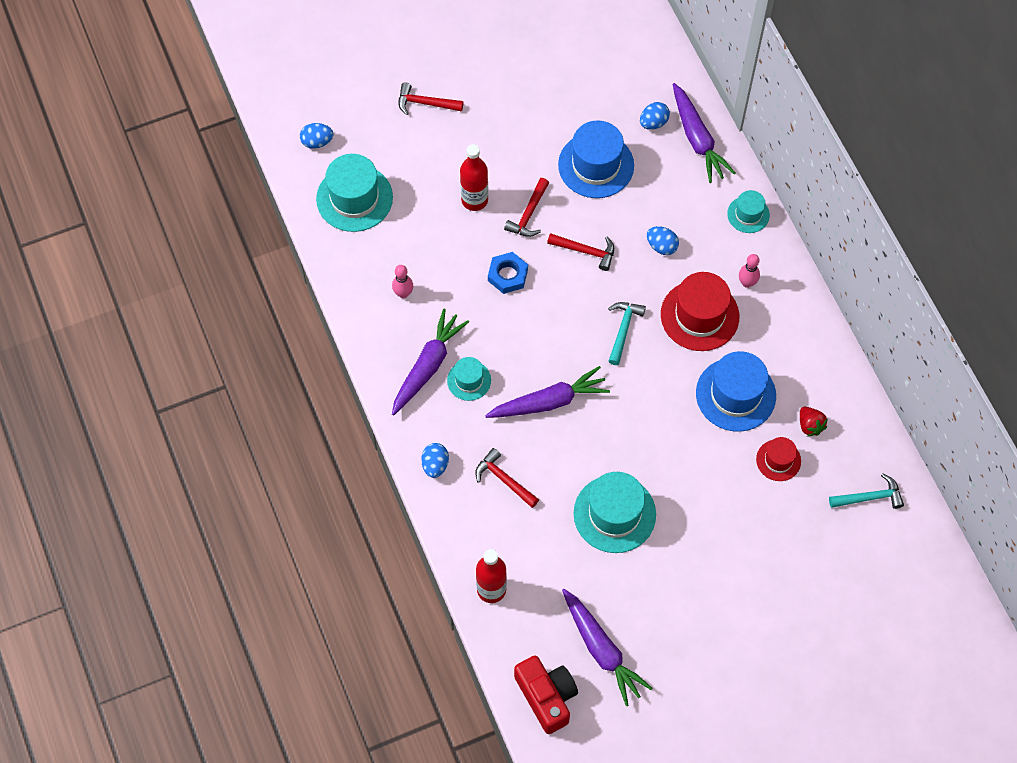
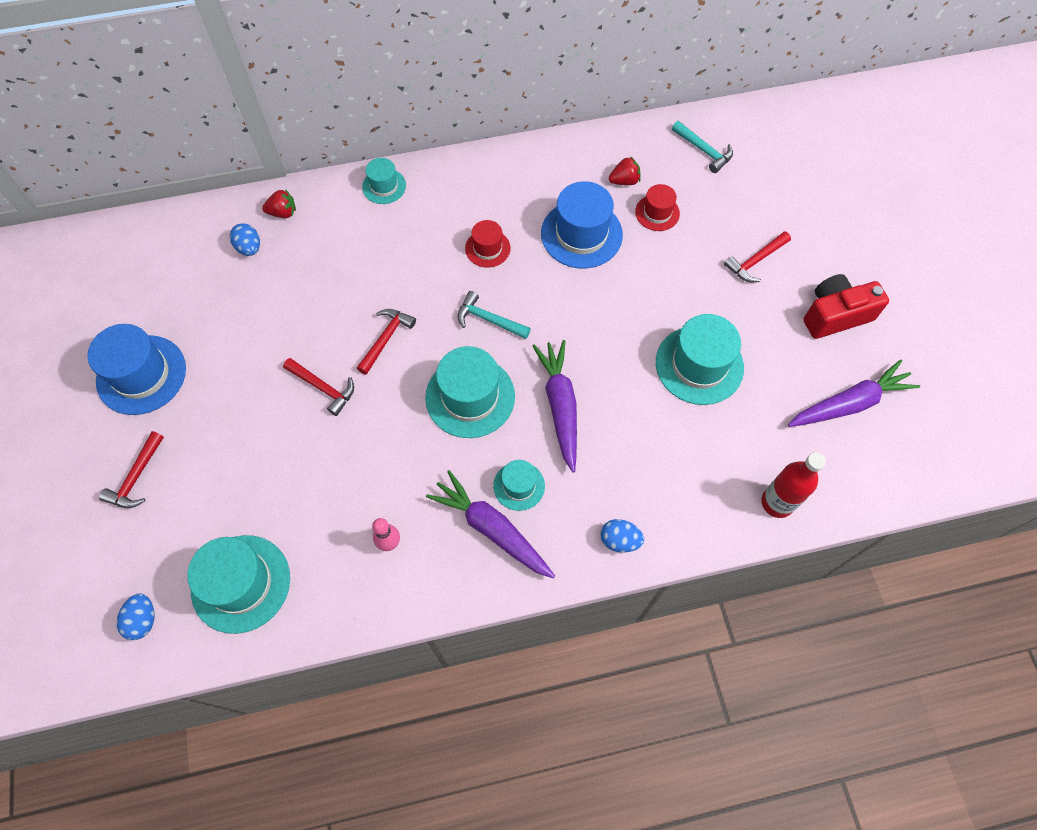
camera: 80 degrees left, 0 degrees up
red bottle [460,144,488,211] -> none
red hammer [475,448,539,508] -> red hammer moved to [724,231,791,282]
blue nut [488,252,528,294] -> none
red camera [514,656,578,734] -> red camera moved to [803,274,889,339]
blue hat [558,120,634,198] -> blue hat moved to [87,324,186,415]
blue egg [647,226,679,255] -> none
red hat [661,272,739,351] -> red hat [465,220,511,268], size x0.55
purple carrot [673,83,735,183] -> red strawberry [262,189,296,218]
pink bowling pin [739,254,760,288] -> none
turquoise hammer [829,473,904,509] -> turquoise hammer turned 135 degrees clockwise [672,121,733,173]
none -> turquoise hat [425,346,515,438]

